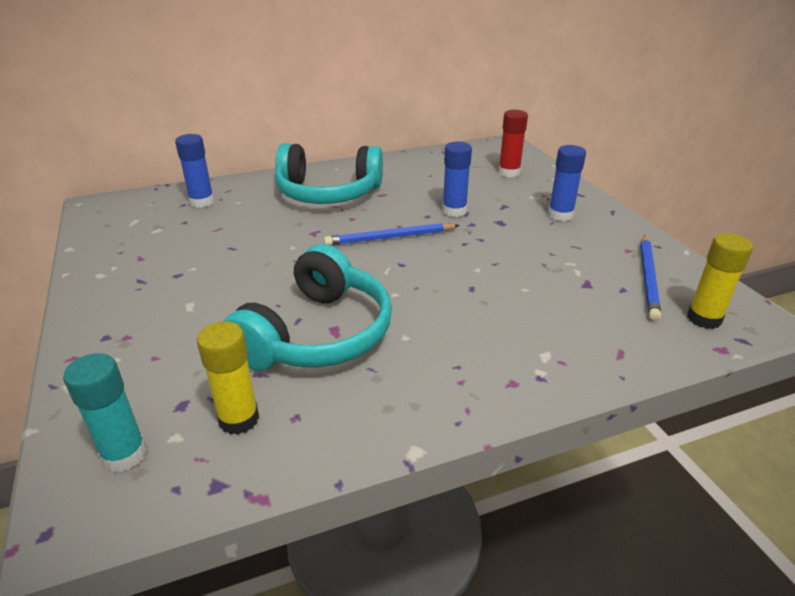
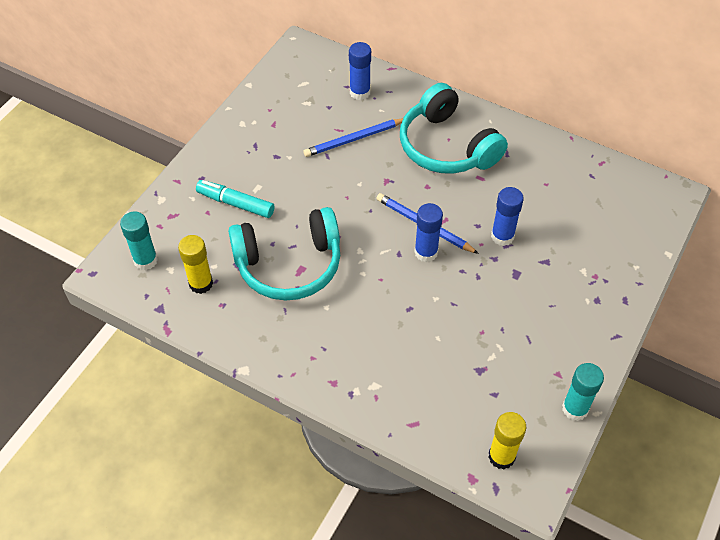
camera: 50 degrees right, 20 degrees up
red glue stick [498,110,528,177] -> none
blue glue stick [548,145,586,221] -> blue glue stick moved to [414,203,443,262]
blue pencil [640,235,661,321] -> blue pencil moved to [303,118,403,157]
none -> turquoise marker [196,180,274,218]
none -> turquoise glue stick [562,363,604,421]

